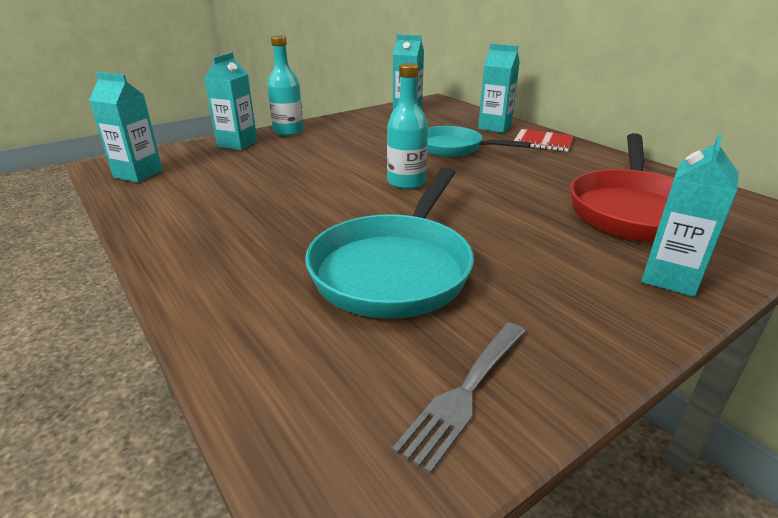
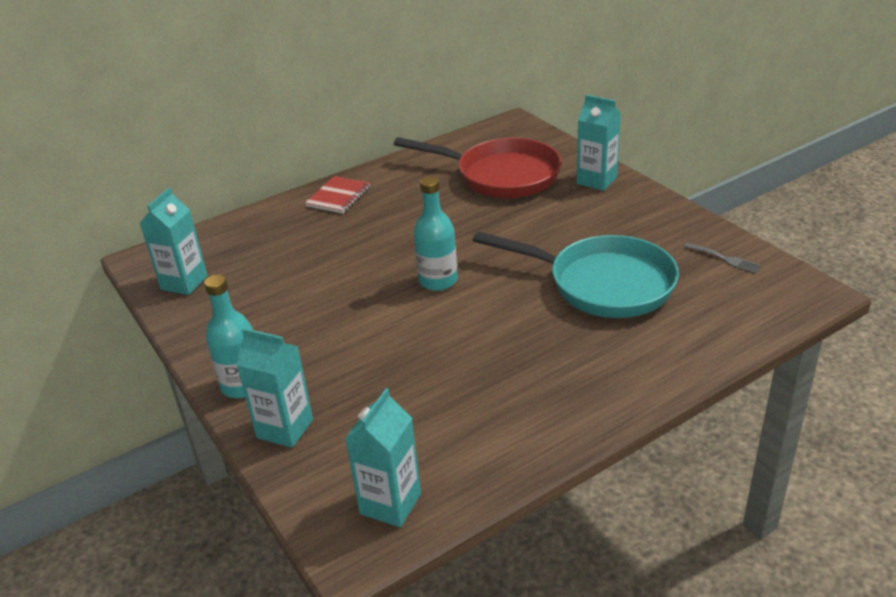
camera: 85 degrees left, 5 degrees up
grey fork [392,322,526,474] -> grey fork [684,242,762,274], size x0.65
turquoise pan [427,126,531,157] -> none
turquoise carton [478,44,520,133] -> none

